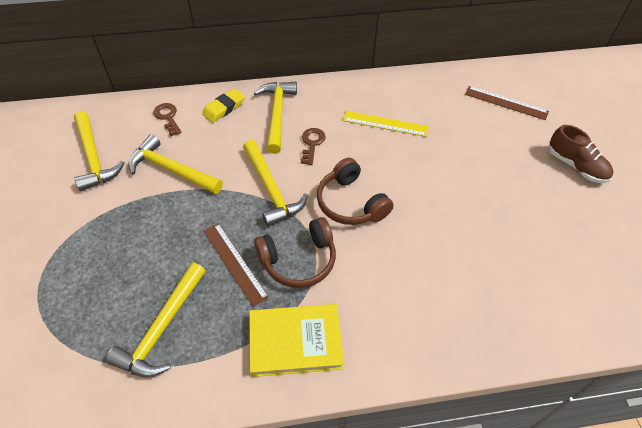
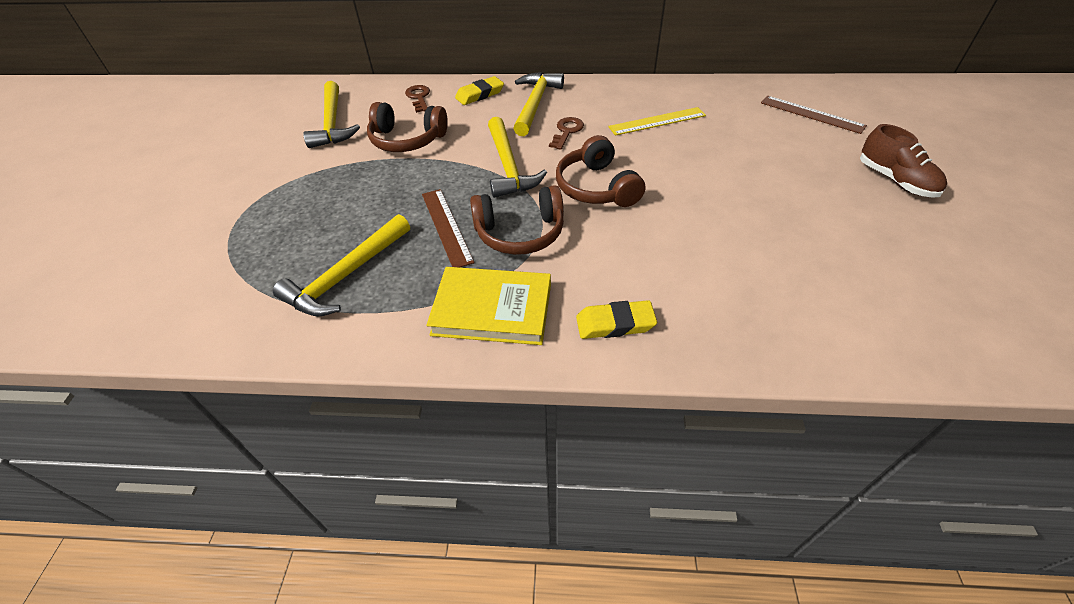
camera: 15 degrees right, 5 degrees down
yellow hammer [128,135,223,194] -> brown headphones [367,102,448,152]
yellow ruler [343,111,429,137] -> yellow ruler turned 45 degrees counterclockwise [608,107,706,136]
none -> yellow eraser [576,300,657,339]

